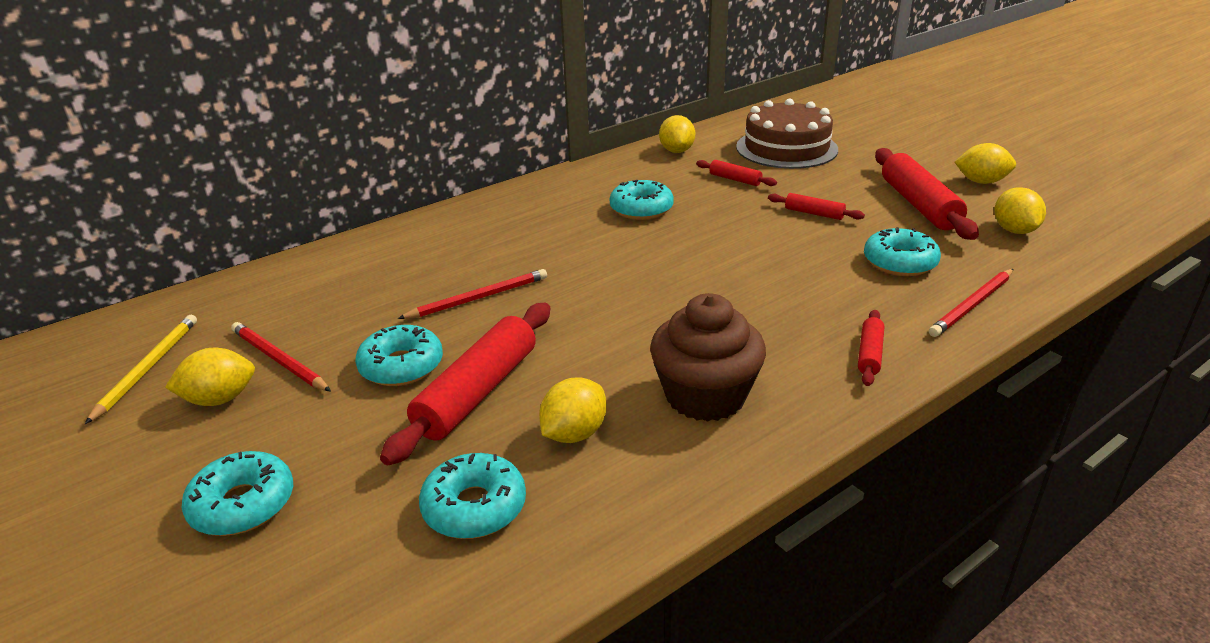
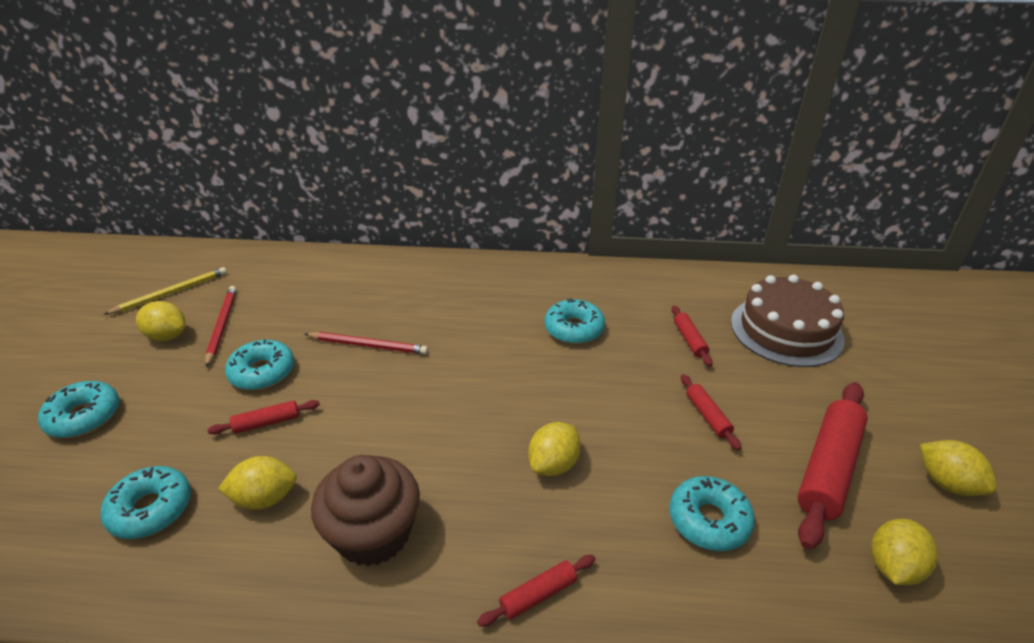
camera: 40 degrees right, 5 degrees up
red rolling pin [380,303,550,465] -> red rolling pin [207,400,320,435], size x0.49
yellow lemon [659,115,695,153] -> yellow lemon moved to [528,422,581,476]
red pencil [929,269,1013,337] -> none

